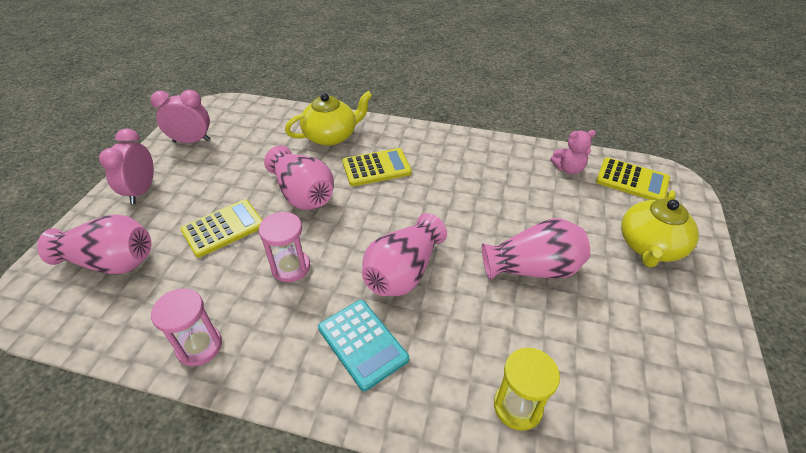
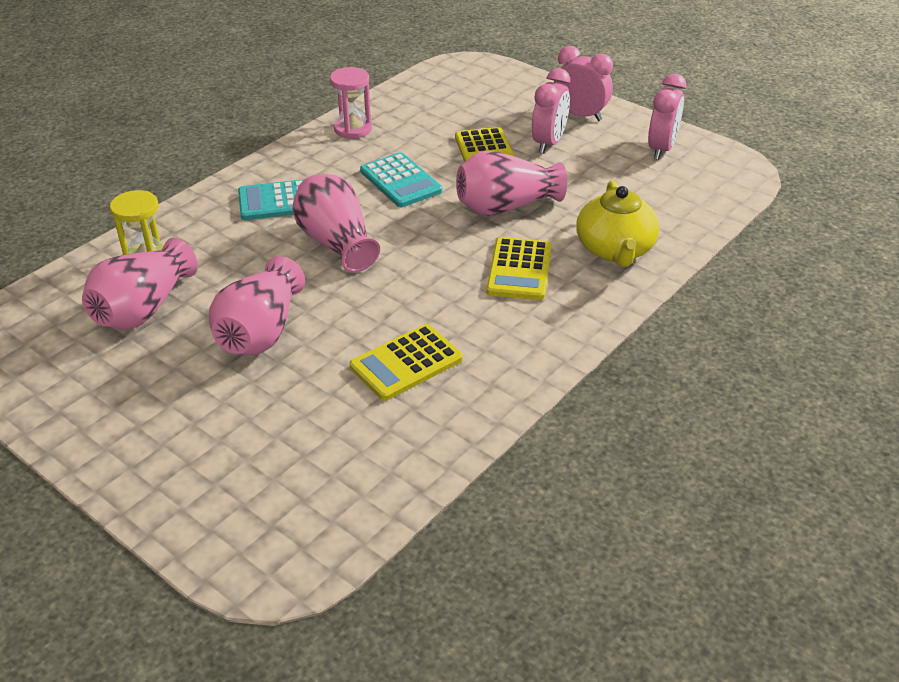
camera: 115 degrees right, 5 degrees down
pink vase [37,214,151,275] -> pink vase moved to [82,238,198,330]
pink hourglass [259,212,310,282] -> turquoise calculator [360,152,442,207]
pink teddy bear [550,130,596,174] -> none
yellow calculator [596,157,670,200] -> yellow calculator moved to [349,324,463,401]
yellow teapot [621,190,699,267] -> none
none -> pink clock [532,68,570,154]

